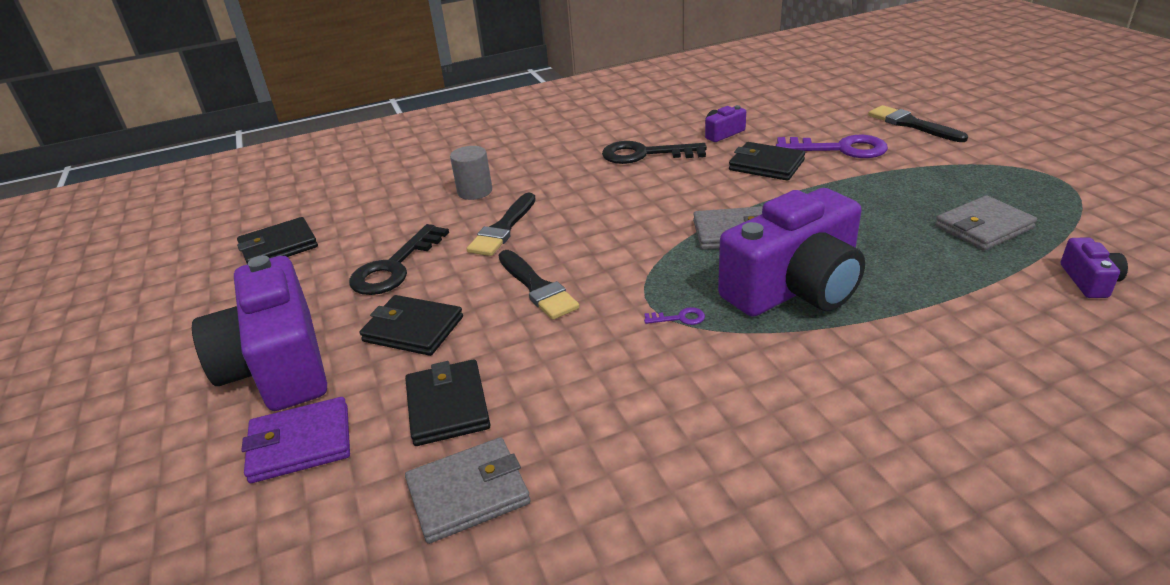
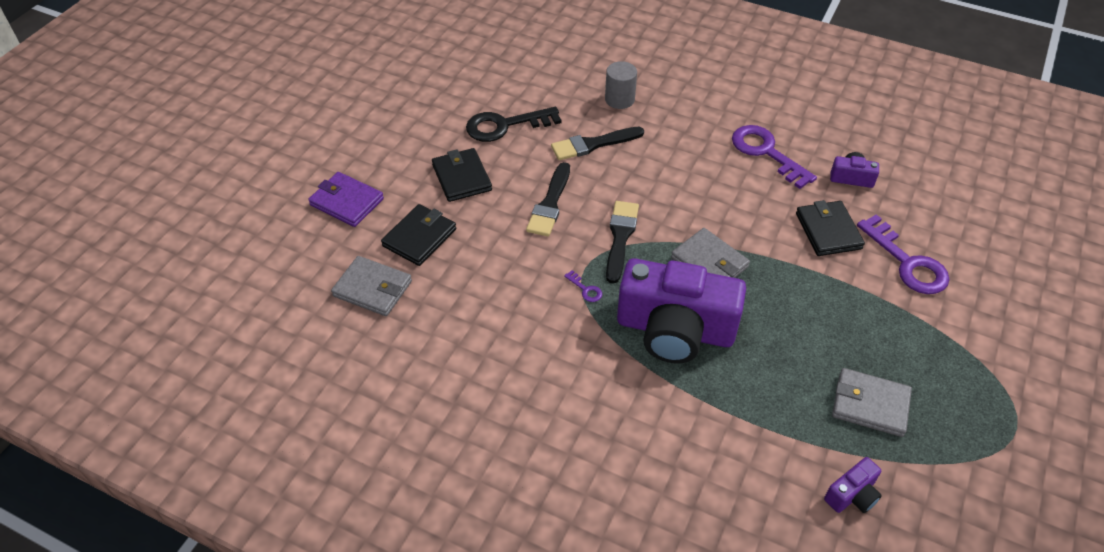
camera: 45 degrees right, 15 degrees up
purple camera [192,256,327,411] -> none
black wallet [237,217,318,264] -> none
black key [602,141,707,164] -> purple key [732,125,817,189]
black brush [868,105,968,142] -> black brush moved to [606,201,639,283]

